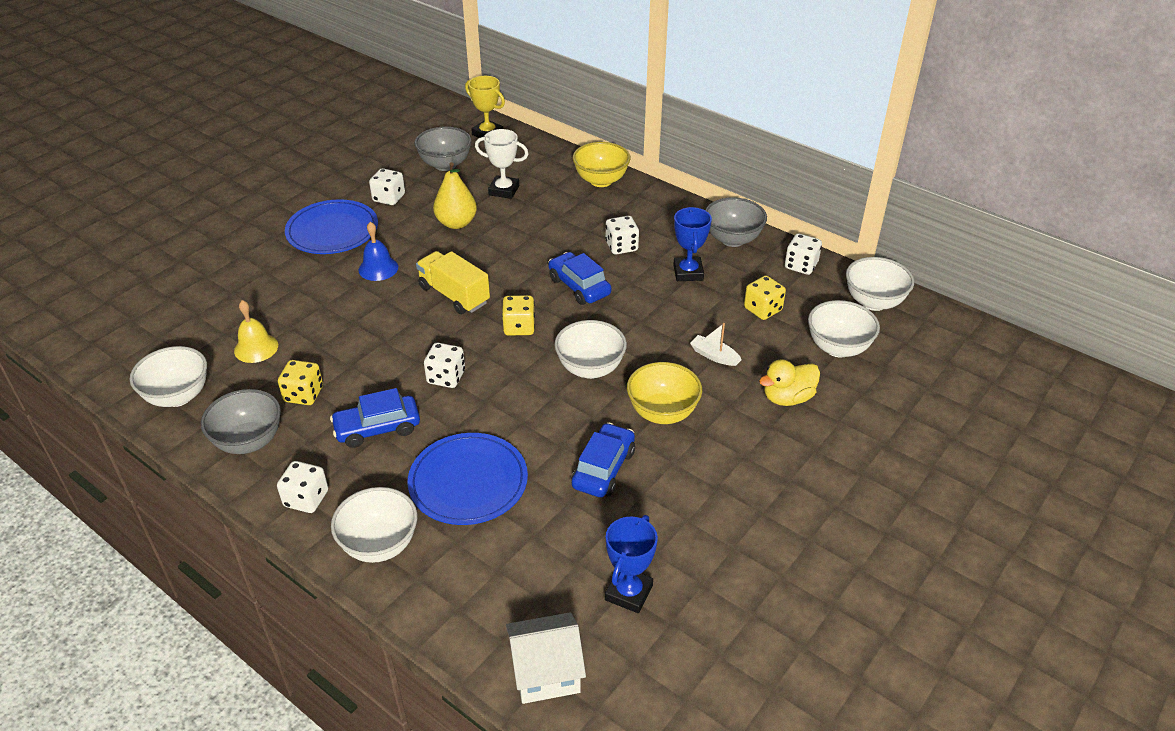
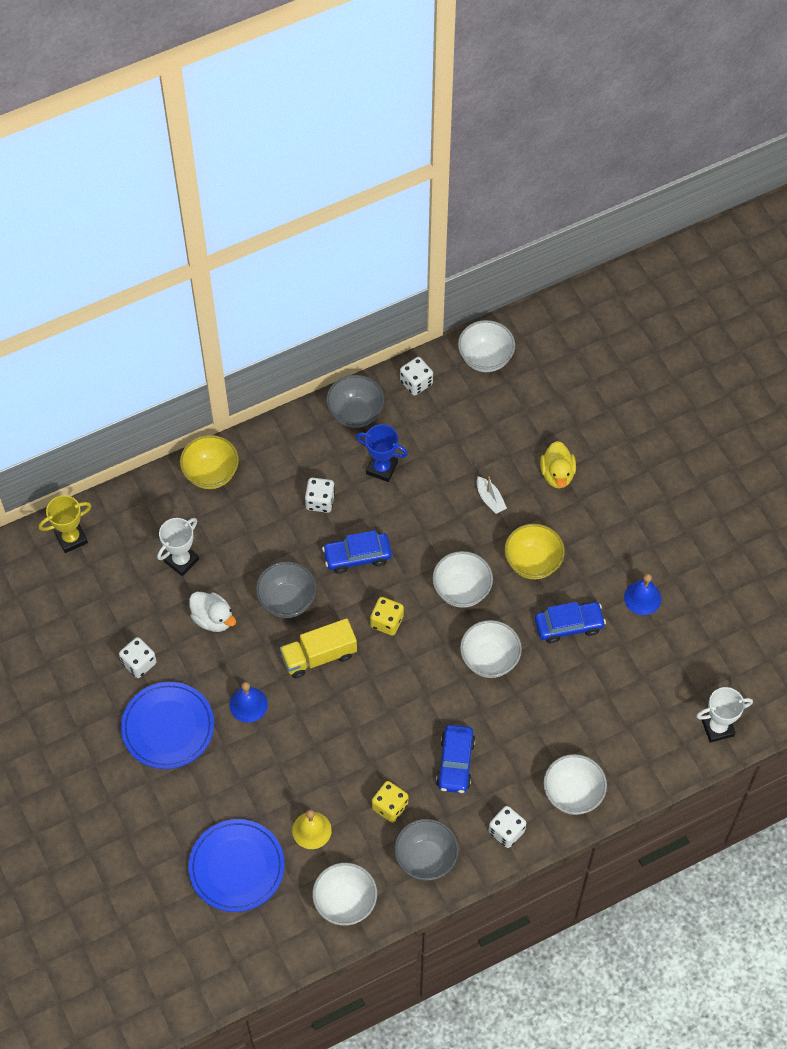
camera: 65 degrees left, 20 degrees up
blue plate [408,433,528,525] -> blue plate moved to [188,819,285,912]
grey bowl [414,127,471,171] -> grey bowl moved to [256,562,316,618]
white dice [424,343,465,388] -> none
yellow pear [433,162,477,229] -> white duck [189,592,236,632]
white house [506,612,586,704] -> white trophy [696,687,753,743]
blue car [571,423,635,497] -> blue car turned 120 degrees clockwise [535,602,606,643]
blue trophy [605,515,658,613] -> none
white boat [690,323,742,366] -> white boat turned 90 degrees counterclockwise [477,477,507,514]
yellow dice [744,276,786,320] -> none
white bowl [808,300,880,357] -> white bowl moved to [460,620,522,678]
none -> blue bell [624,574,661,615]

